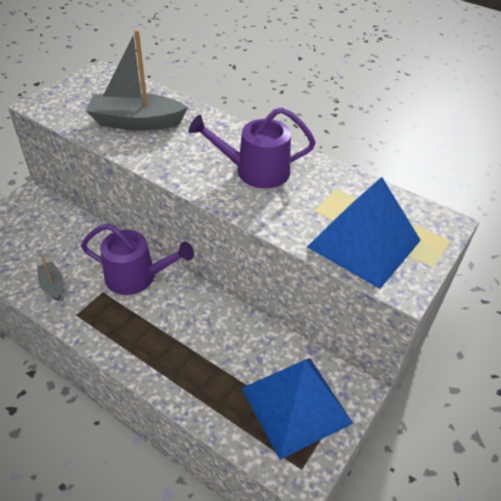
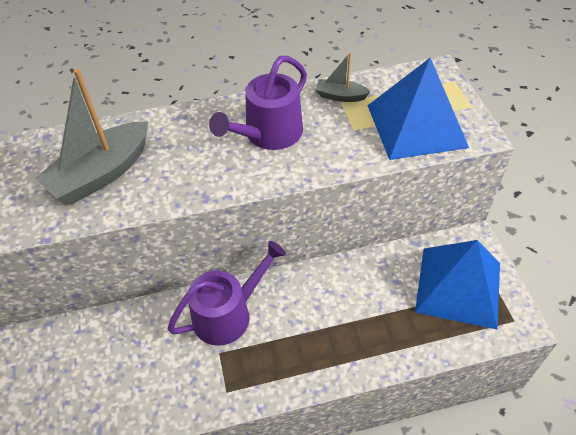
camera: 45 degrees left, 5 degrees up
grey boat [37,256,63,301] -> grey boat moved to [316,53,371,102]

